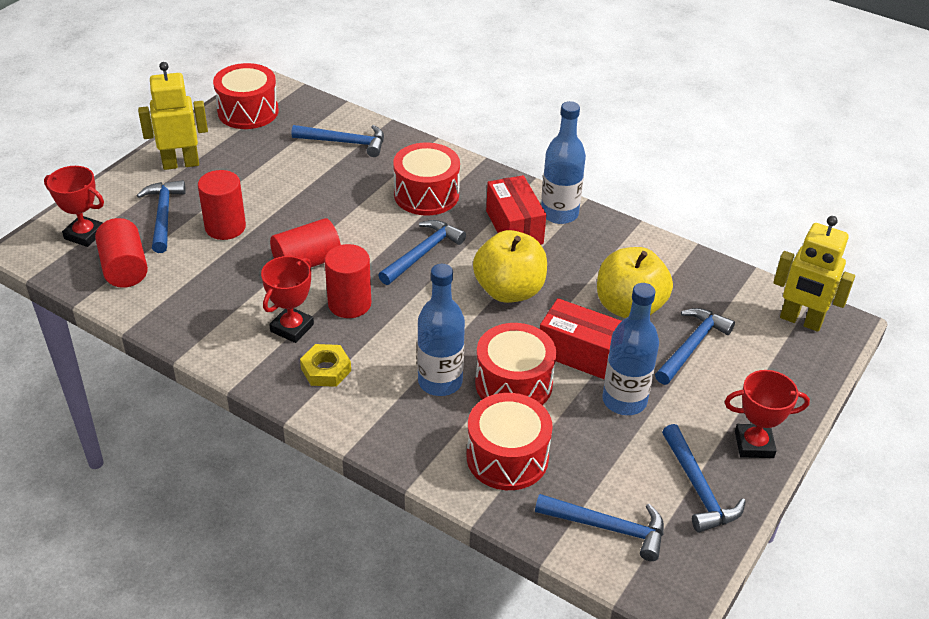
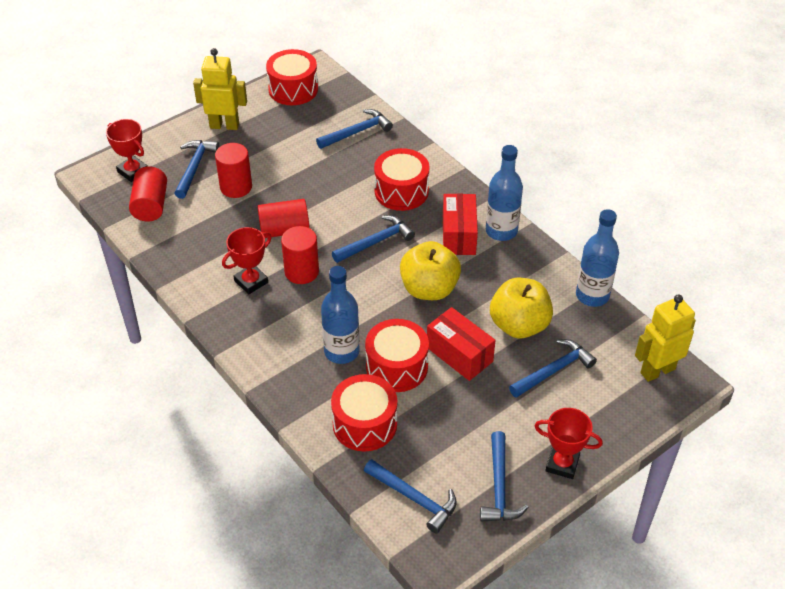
camera: 20 degrees right, 5 degrees up
blue hammer [291,125,384,157] -> blue hammer turned 60 degrees counterclockwise [316,109,393,149]
yellow nut [300,344,351,387] -> none
blue bottle [602,283,659,415] -> blue bottle moved to [576,209,619,307]
yellow robot [773,216,855,332] -> yellow robot turned 105 degrees clockwise [635,294,696,382]

